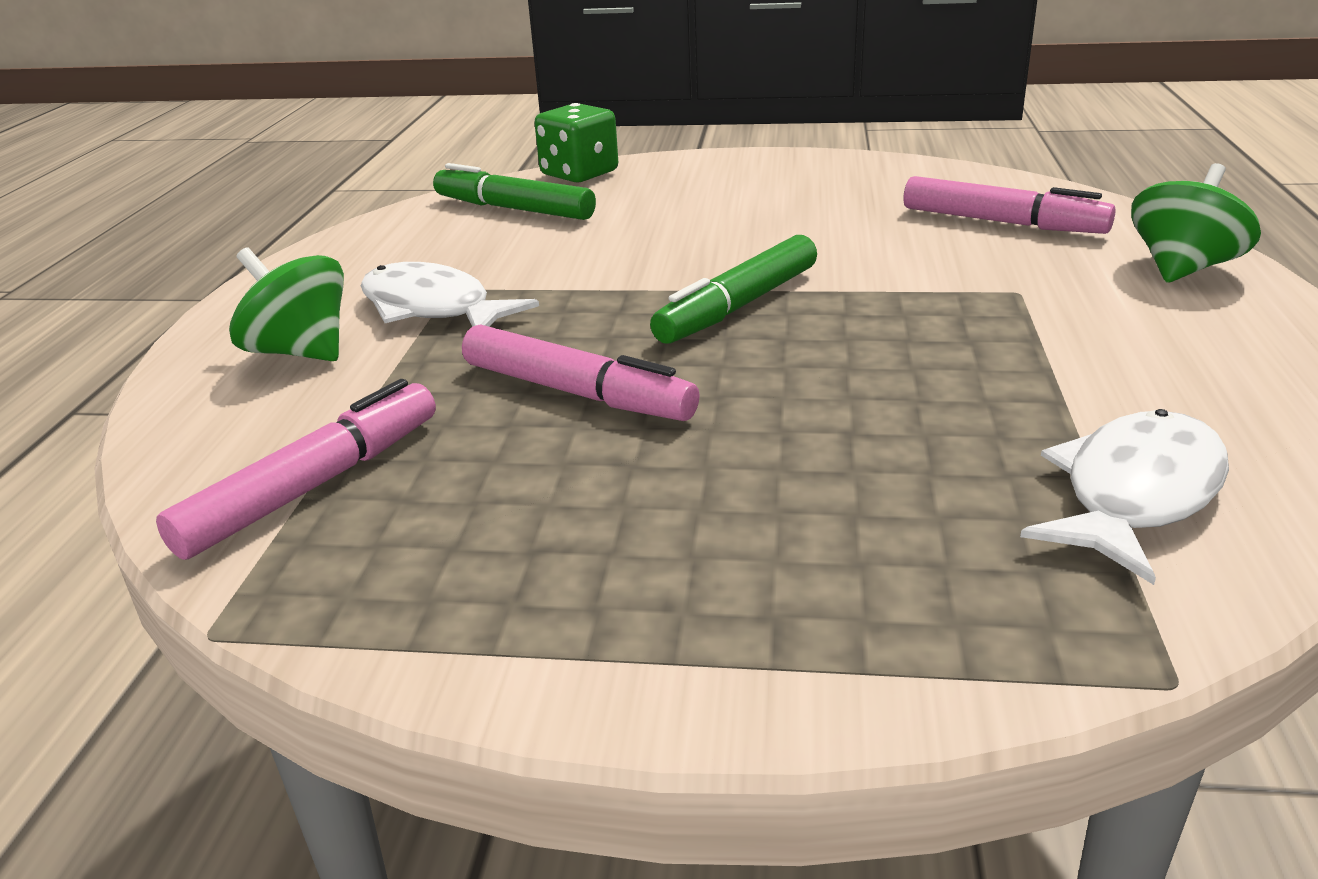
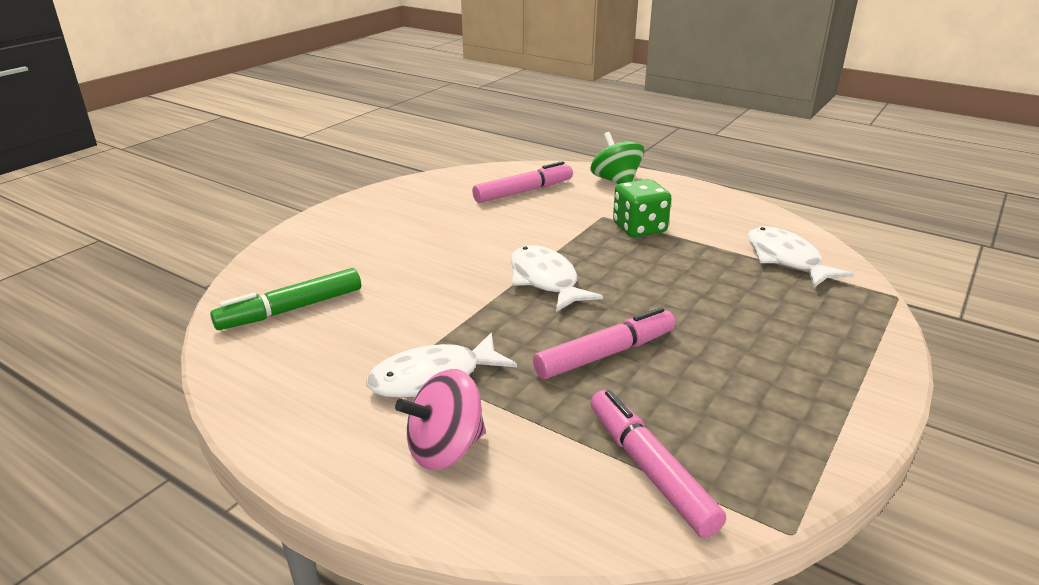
camera: 65 degrees left, 0 degrees up
green spinning top [229,247,344,361] -> pink spinning top [395,369,486,470]
green dice [534,103,618,182] -> green dice moved to [613,179,671,237]
green marker [650,235,817,344] -> white fish [511,245,603,312]

